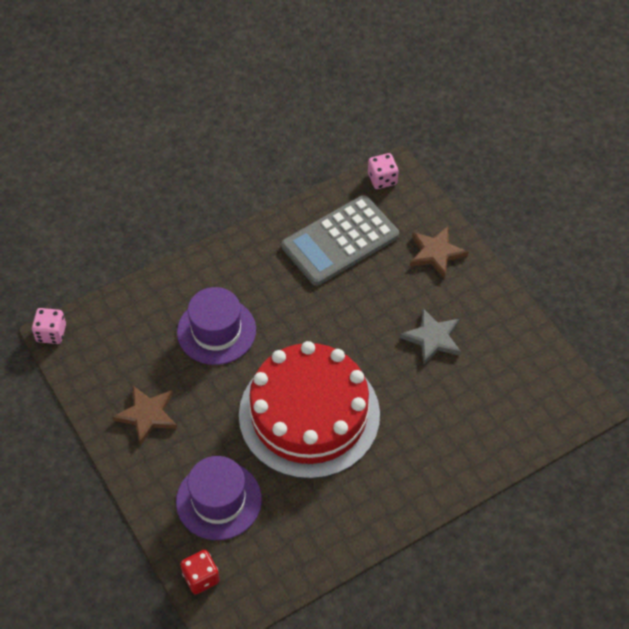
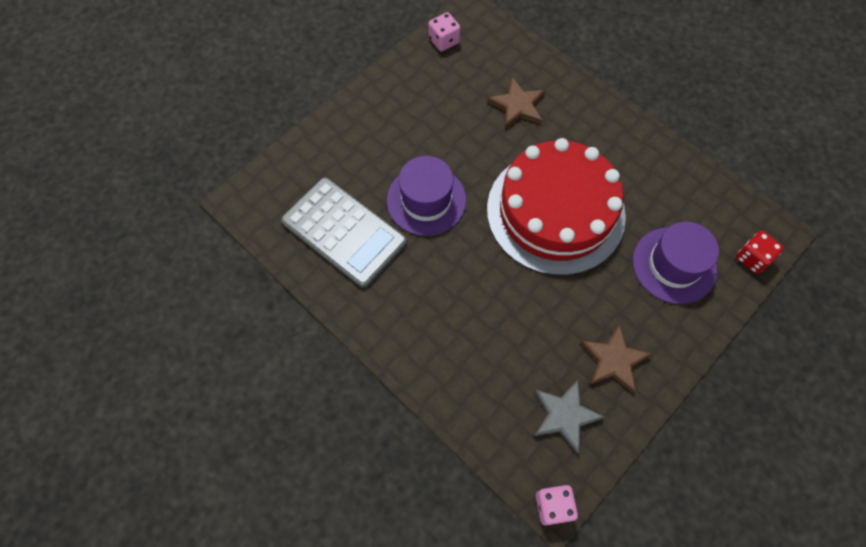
camera: 105 degrees left, 10 degrees up
purple hat [177,287,256,365] -> purple hat moved to [387,156,467,236]
pink dice [368,153,398,189] -> pink dice moved to [429,12,460,52]
grey star [400,309,461,365] -> grey star moved to [534,380,605,454]
brown star [410,226,468,279] -> brown star moved to [487,77,545,129]

